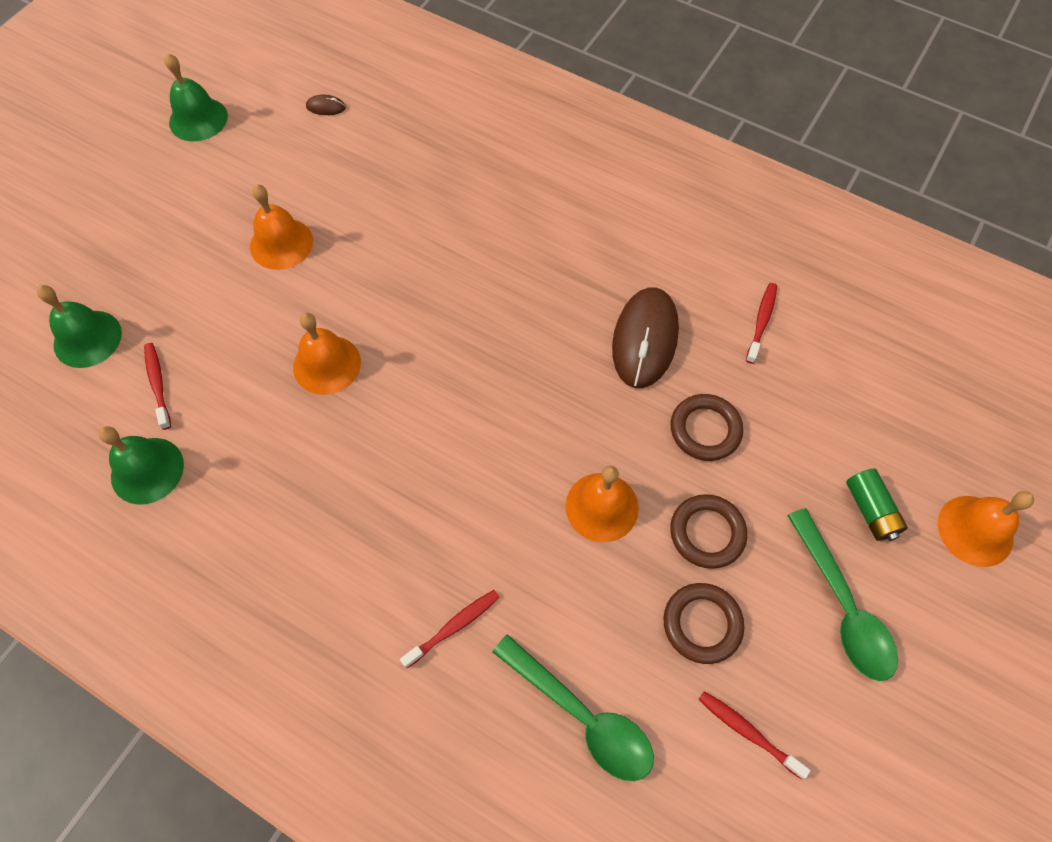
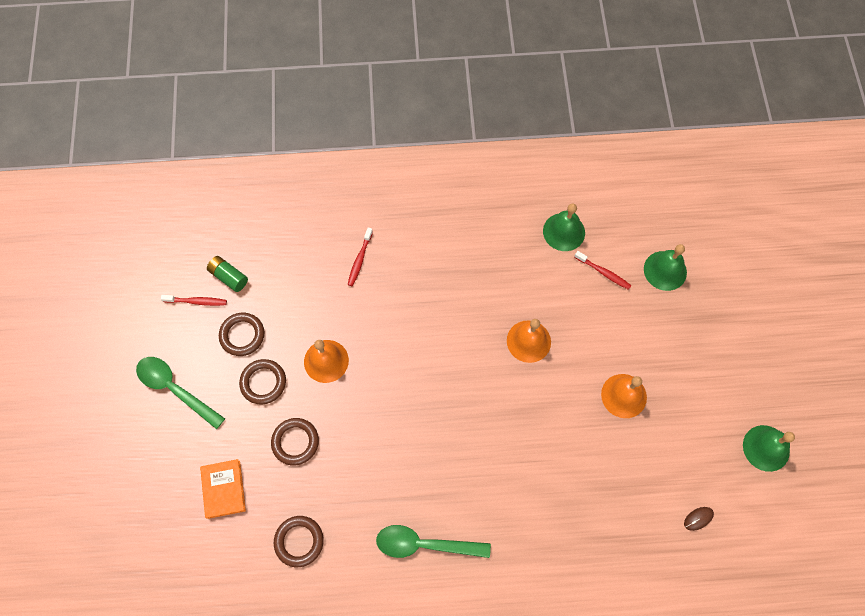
camera: 145 degrees right, 5 degrees up
green spoon [493,634,654,781] -> green spoon moved to [376,525,491,558]
brown mouse [612,287,679,388] -> none
red toothbrush [746,283,777,364] -> brown ring [274,516,324,567]
green battery [846,469,908,541] -> green battery moved to [207,256,248,292]
orange bell [938,491,1034,567] -> none
none -> orange book [200,459,246,519]

